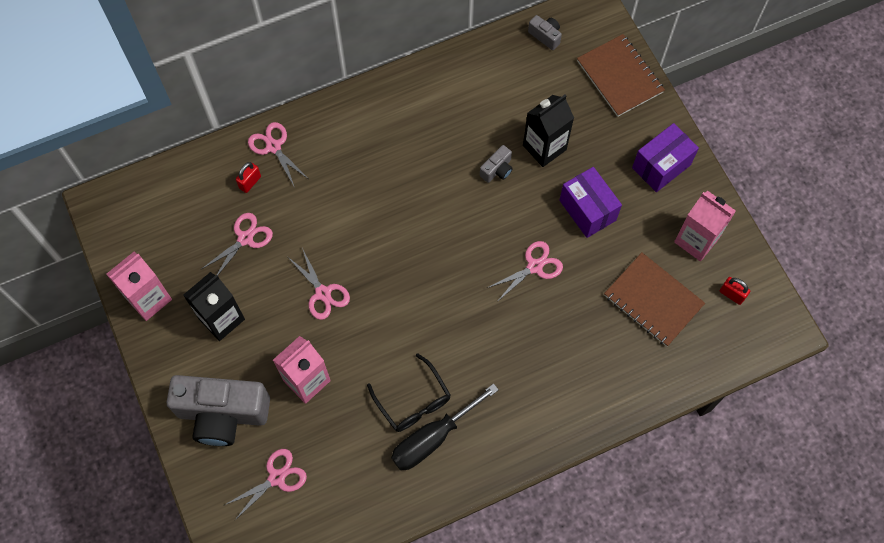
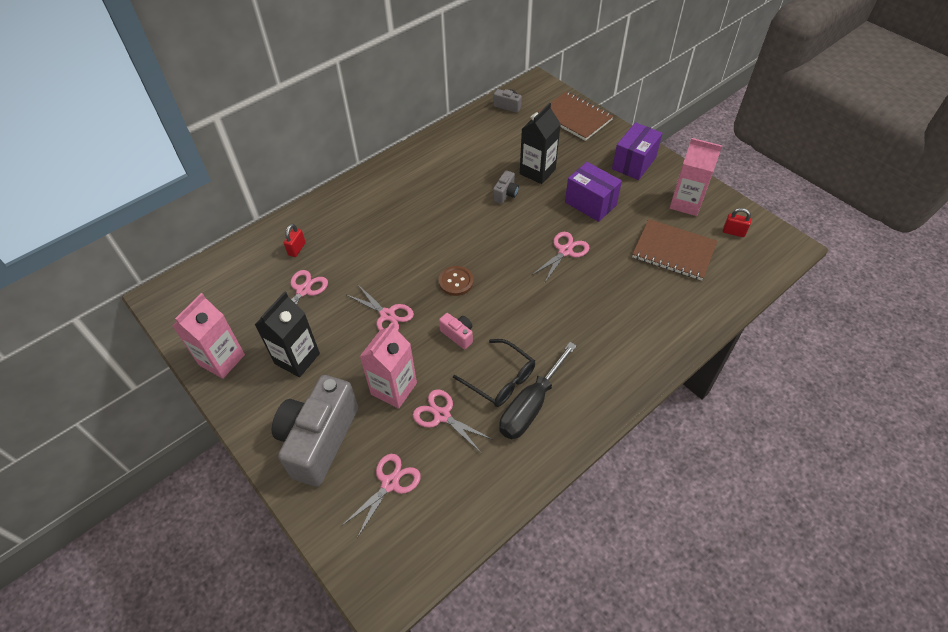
camera: 15 degrees left, 15 degrees down
grey camera [166,375,270,446] -> grey camera turned 120 degrees clockwise [272,375,358,487]
pink scissors [248,122,307,188] -> pink scissors moved to [413,389,493,453]
none -> brown button [439,266,474,296]
none -> pink camera [439,313,473,349]

